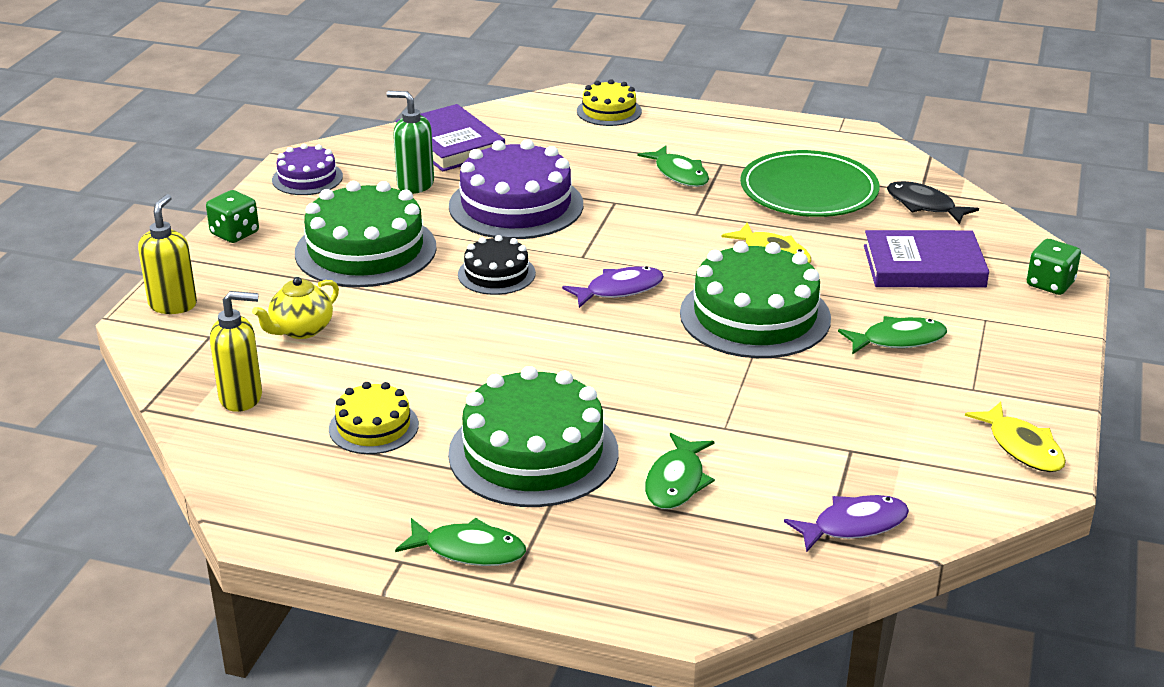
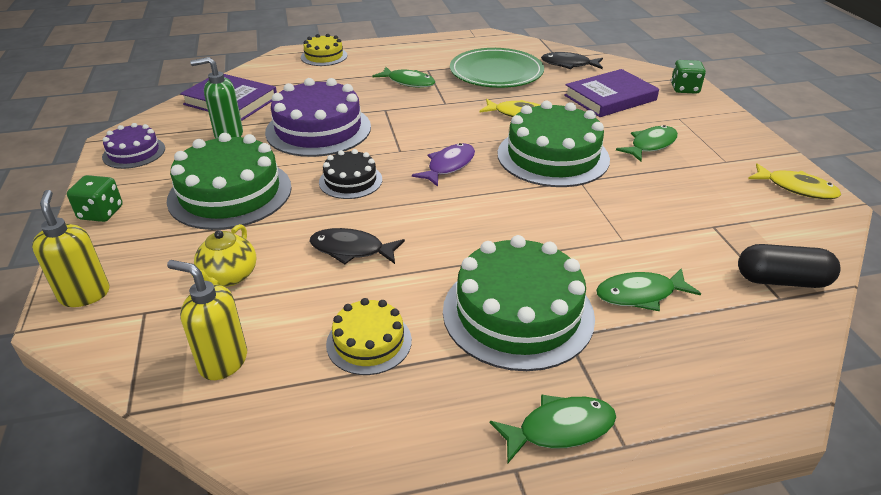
camera: 30 degrees left, 5 degrees up
yellow soap dispenser [210,291,262,412] -> yellow soap dispenser turned 120 degrees counterclockwise [167,260,247,380]
green fish [645,433,715,509] -> green fish turned 90 degrees clockwise [596,268,701,311]
purple fish [784,495,909,552] -> black capsule [738,244,840,288]
none -> black fish [309,228,405,264]

